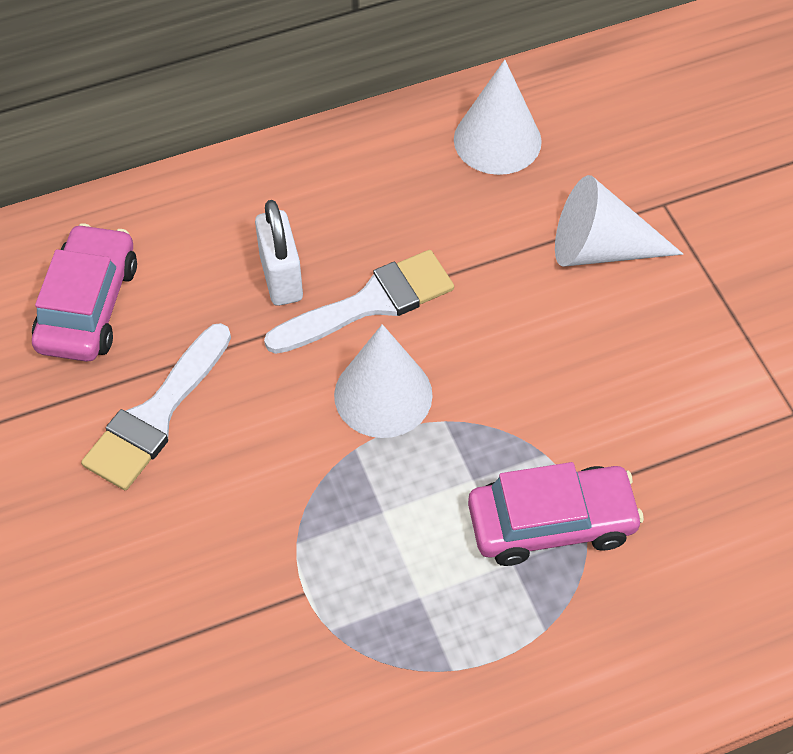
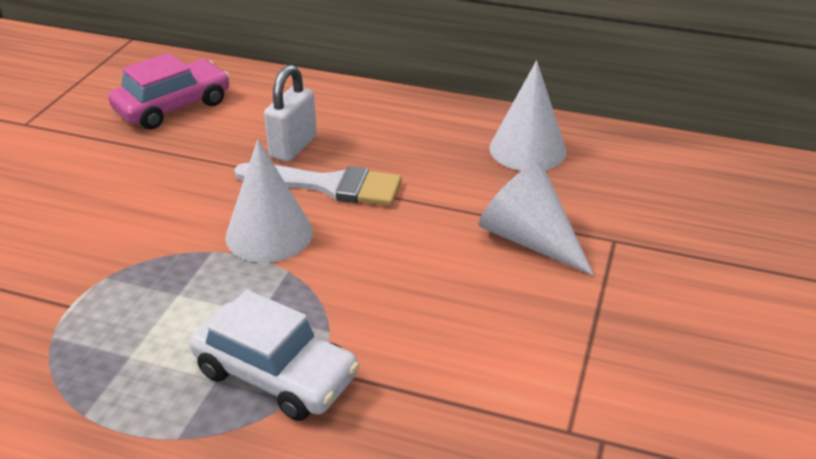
camera: 40 degrees right, 20 degrees down
white brush [81,323,231,490] -> none
pink car [468,462,644,566] -> white car [190,290,360,421]

